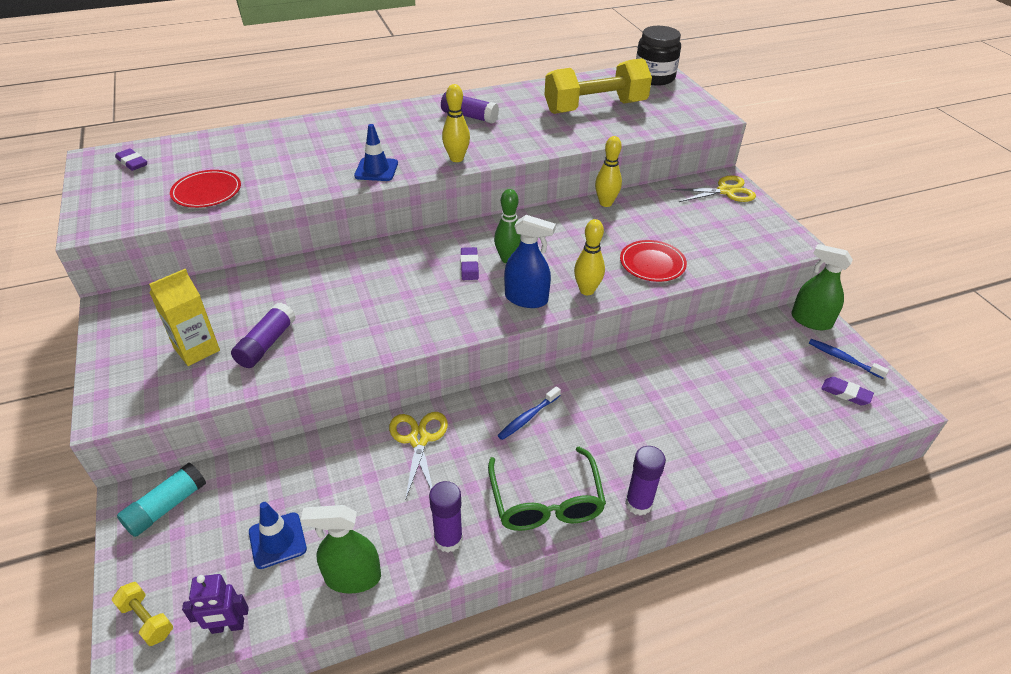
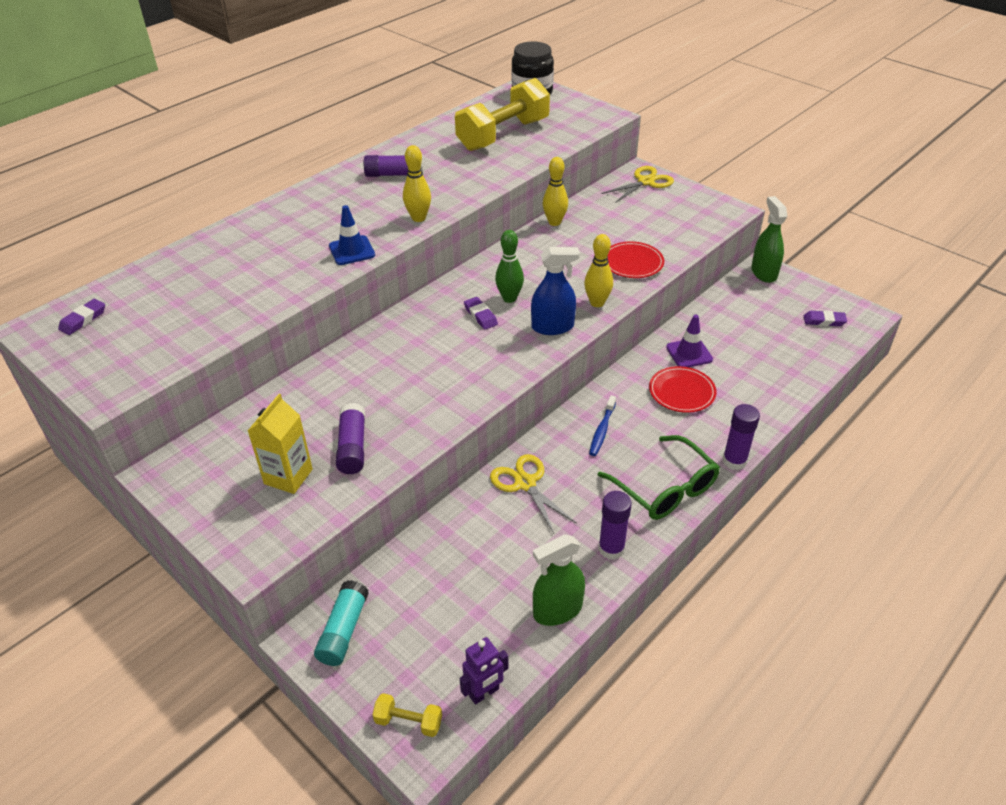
camera: 25 degrees left, 0 degrees up
purple eraser [115,148,147,171] -> purple eraser turned 75 degrees counterclockwise [58,299,105,335]
red plate [170,170,241,208] -> red plate moved to [649,366,716,413]
blue traffic cone [249,502,307,569] -> none
green spray bottle [791,244,853,330] -> green spray bottle turned 75 degrees clockwise [751,196,787,283]
blue toothbrush [809,339,889,379] -> none
none -> purple traffic cone [666,314,713,367]

